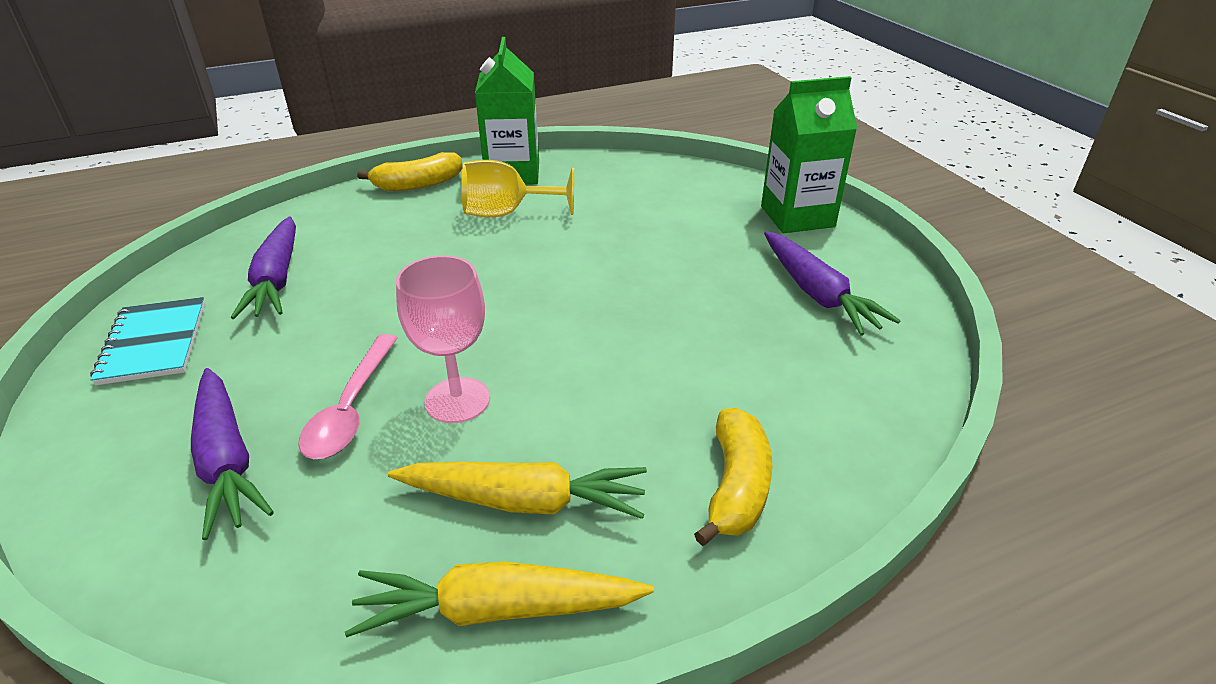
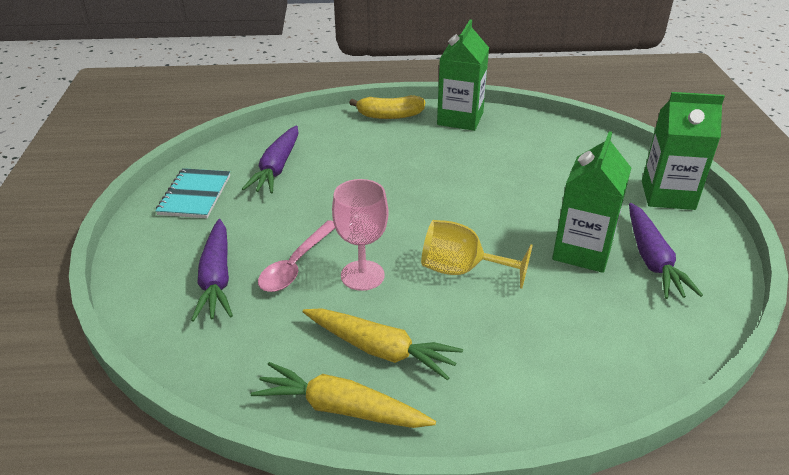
camera: 20 degrees right, 0 degrees up
yellow goblet [461,160,574,218] -> yellow goblet moved to [421,220,533,289]
yellow banana [694,408,773,546] -> none
none -> green carton [552,131,631,273]

